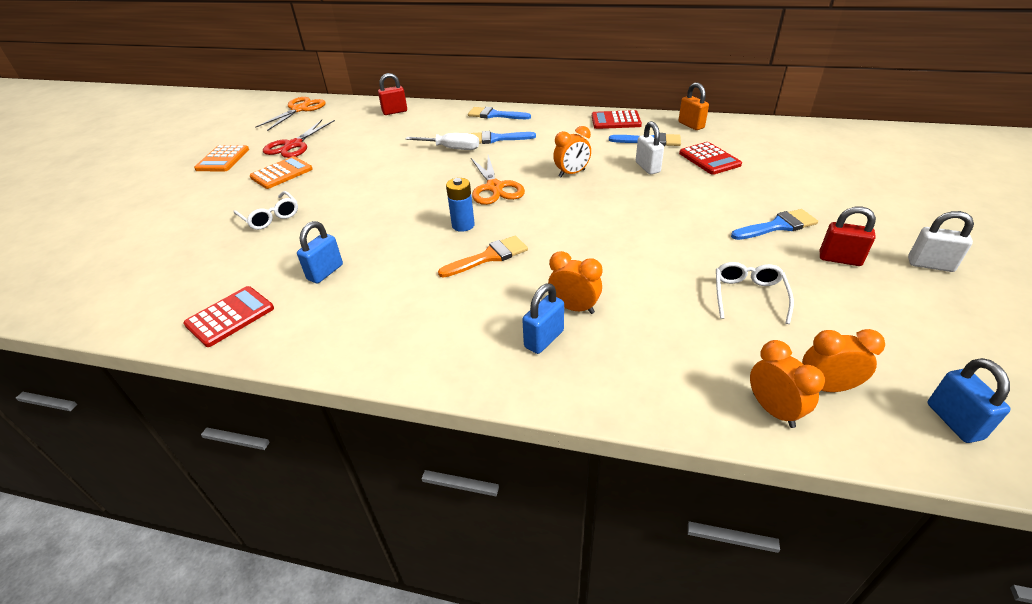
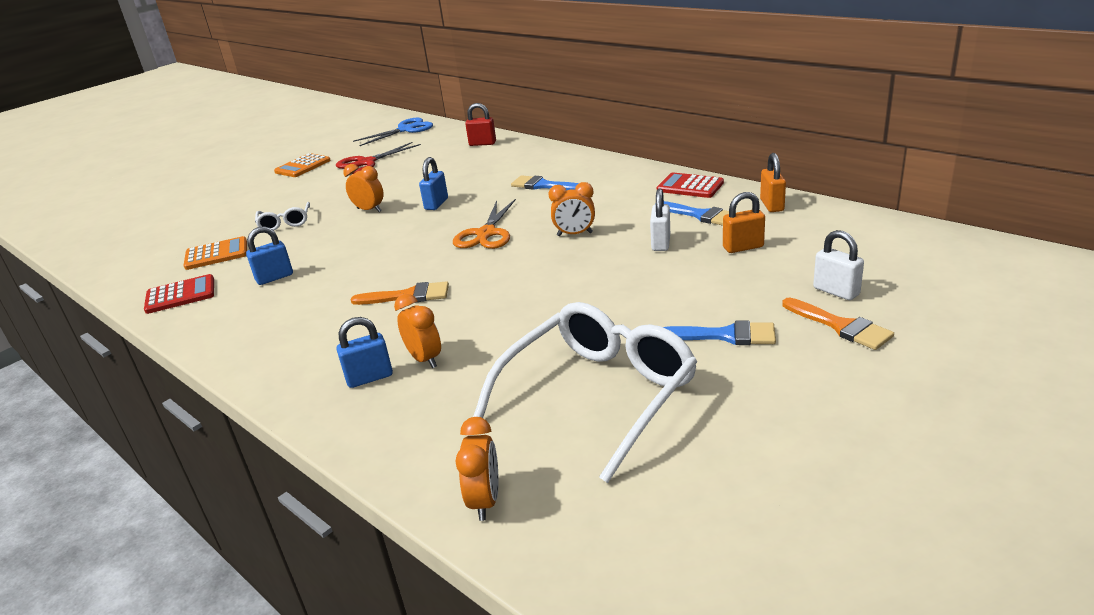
camera: 30 degrees right, 10 degrees down
orange calculator [249,156,313,189] -> orange calculator moved to [183,236,247,270]
orange scissors [255,97,326,131] -> blue scissors [353,118,433,146]
white screwdriver [406,133,479,150] -> none
blue battery [446,178,475,232] -> none
blue brush [468,107,531,119] -> none
red calculator [679,142,742,175] -> orange padlock [723,192,765,253]
white glasses [716,262,794,324] -> white glasses [473,302,697,483], size x2.15
orange clock [802,329,885,392] -> orange clock moved to [343,164,384,212]
red padlock [820,206,876,266] -> none
white padlock [908,211,974,272] -> white padlock moved to [813,230,864,300]
blue padlock [928,358,1011,443] -> blue padlock moved to [419,157,448,210]
none -> orange brush [782,298,894,350]

